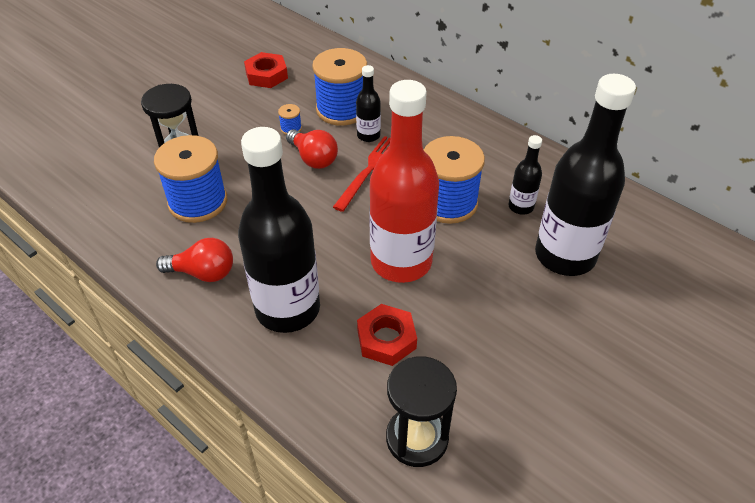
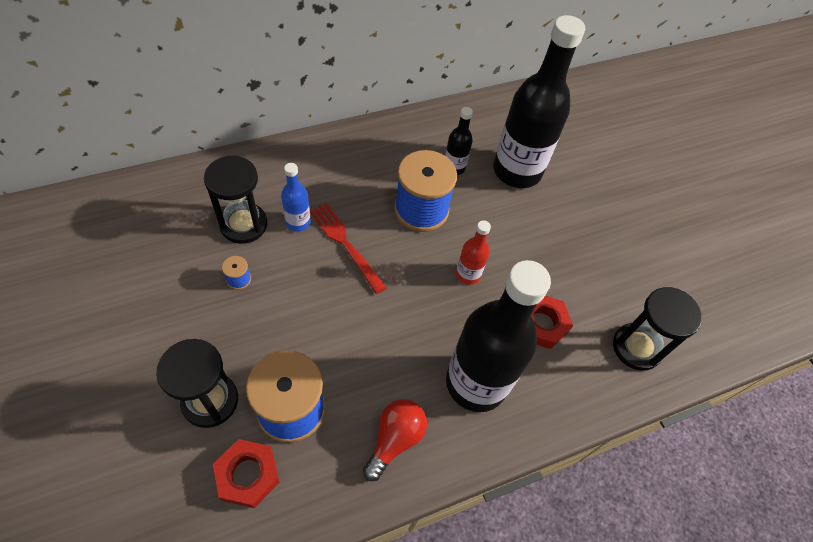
camera: 70 degrees left, 10 degrees up
red nut [244,52,288,88] -> red nut moved to [213,439,279,508]
red light bulb [286,129,338,169] -> none
blue spool [312,48,367,126] -> black hourglass [204,156,267,244]
black bottle [356,65,381,142] -> blue bottle [281,163,311,231]
red bottle [369,80,439,283] -> red bottle [456,220,491,285], size x0.45

